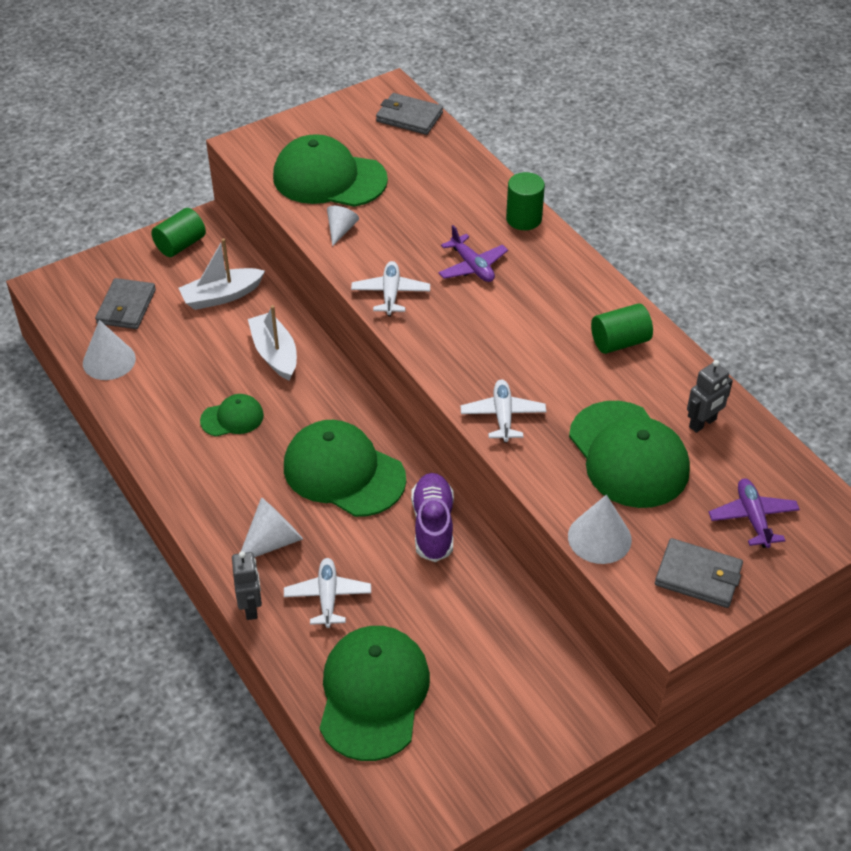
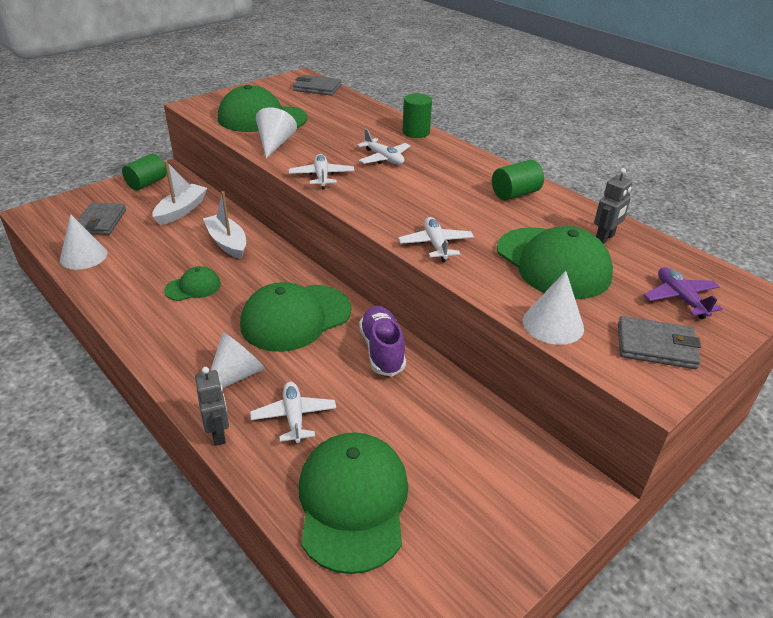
camera: 10 degrees left, 10 degrees down
white boat [178,238,265,310] -> white boat turned 150 degrees clockwise [152,161,207,225]
green cap [284,420,406,517] -> green cap turned 60 degrees counterclockwise [240,282,351,352]
white cone [327,206,359,247] -> white cone [256,107,297,158], size x1.56
purple plane [438,225,508,282] -> white plane [357,128,410,165]

